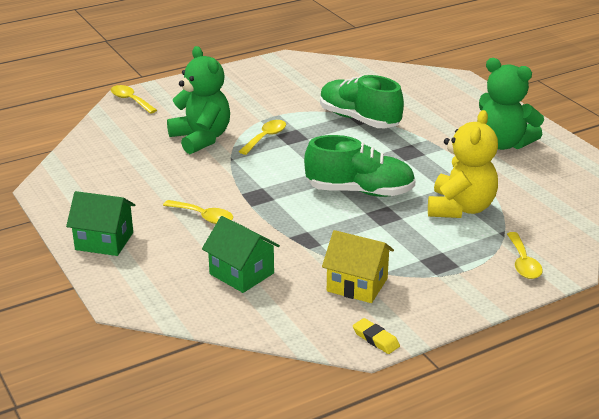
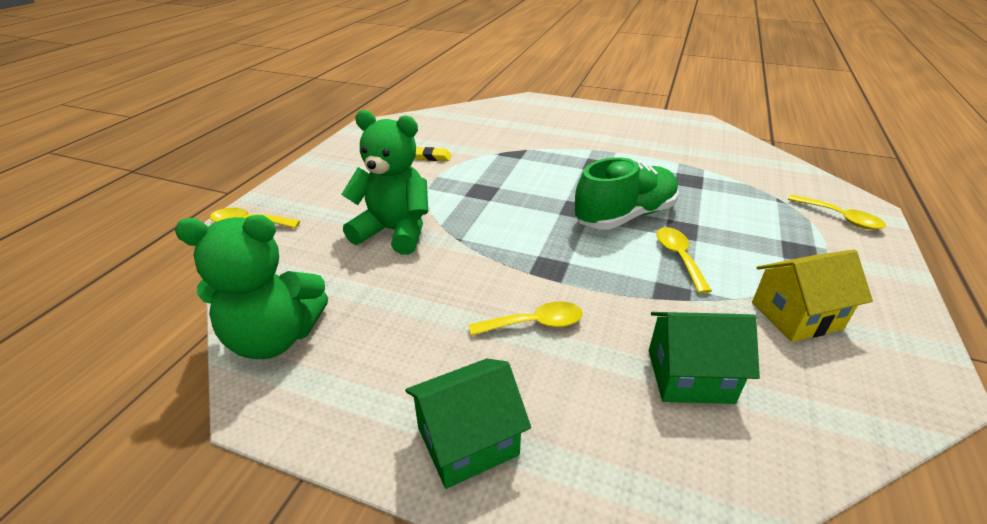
camera: 40 degrees left, 5 degrees up
yellow spoon [239,120,286,155] -> yellow spoon moved to [656,227,712,294]
green shoe [320,75,404,128] -> none
yellow eraser [353,318,400,354] -> yellow eraser moved to [415,147,452,161]
yellow teddy bear [428,110,498,218] -> none
green teddy bear [479,58,544,150] -> green teddy bear moved to [175,215,328,359]

